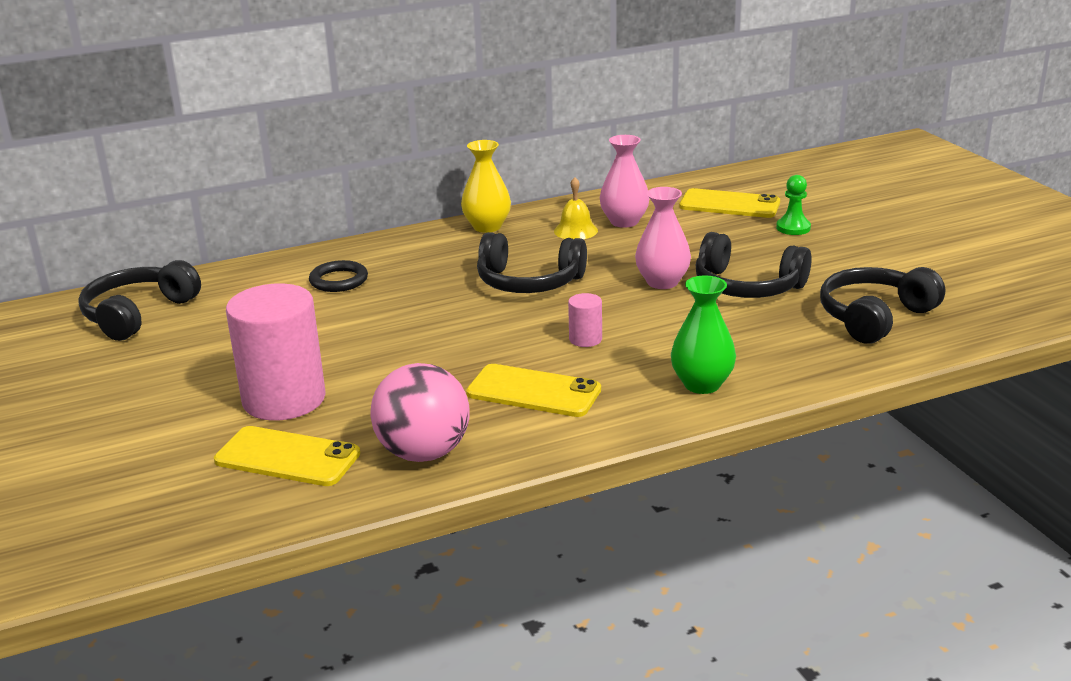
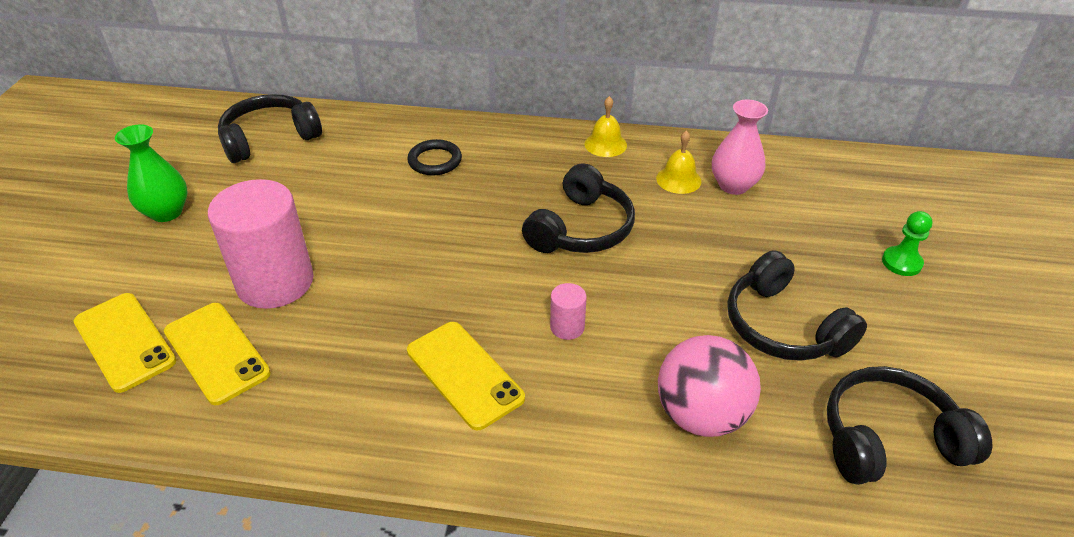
camera: 30 degrees right, 15 degrees up
pink ball [370,363,469,462] -> pink ball moved to [658,335,761,437]
yellow vase [461,140,511,233] -> yellow bell [585,96,627,157]
black headphones [477,232,587,293] -> black headphones turned 105 degrees counterclockwise [522,163,635,253]
pink vase [635,187,691,289] -> none
green vase [671,276,736,394] -> green vase moved to [115,124,188,222]
yellow phone [679,188,780,218] -> yellow phone moved to [74,293,176,393]

